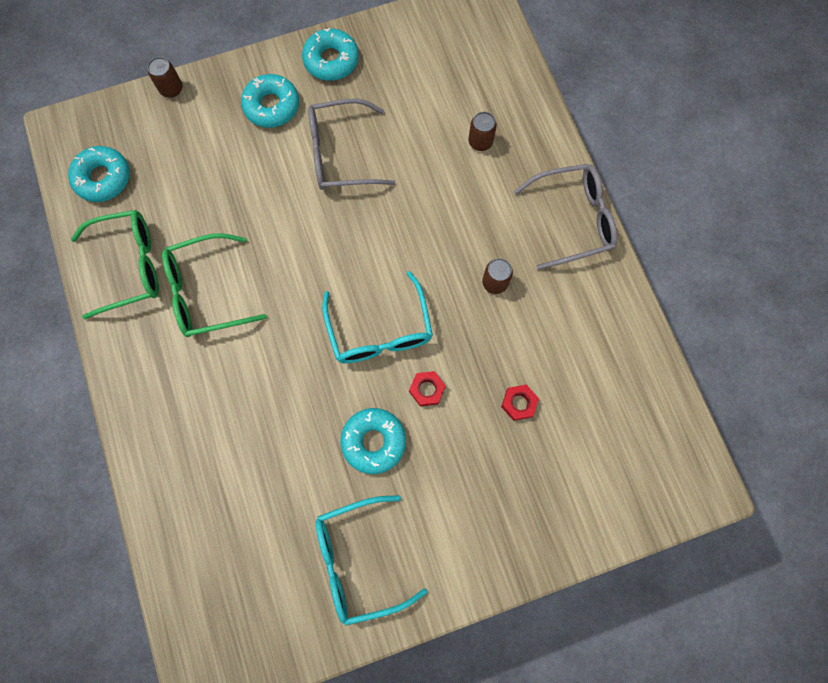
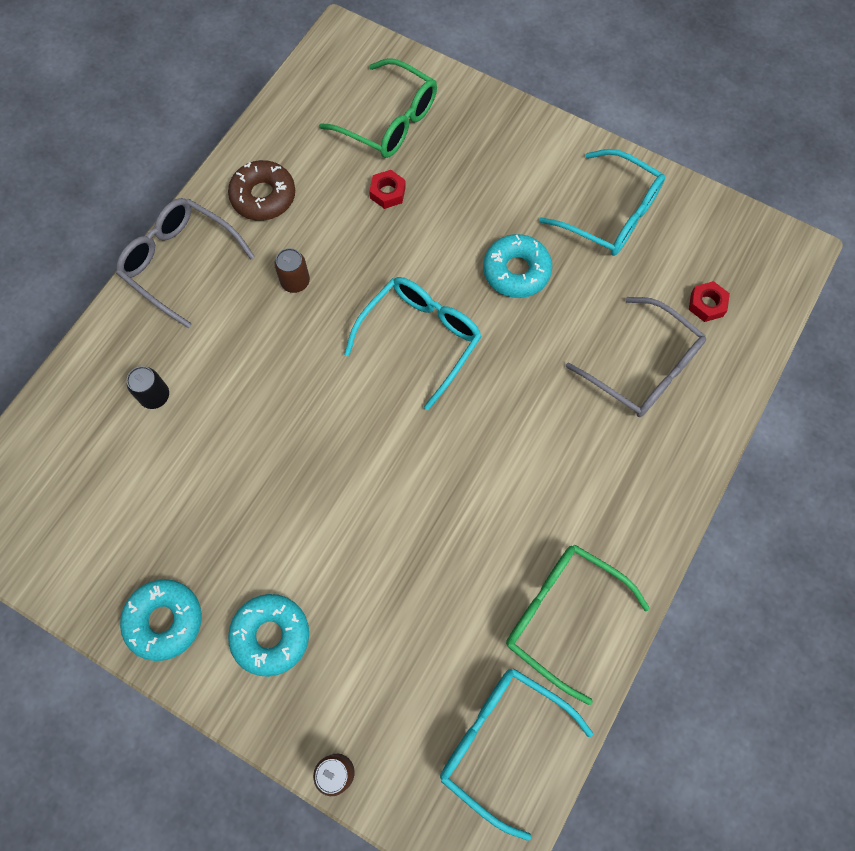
camera: 130 degrees left, 5 degrees down
turquoise donut [68,146,130,202] -> turquoise glasses [440,668,593,841]
green glasses [162,233,267,337] -> green glasses moved to [319,58,437,158]
grey glasses [308,98,395,190] -> grey glasses moved to [566,297,706,417]
red nut [409,371,446,407] -> red nut moved to [689,281,730,322]
brown can [468,112,497,151] -> black can [127,366,169,409]
none -> brown donut [228,160,295,221]

